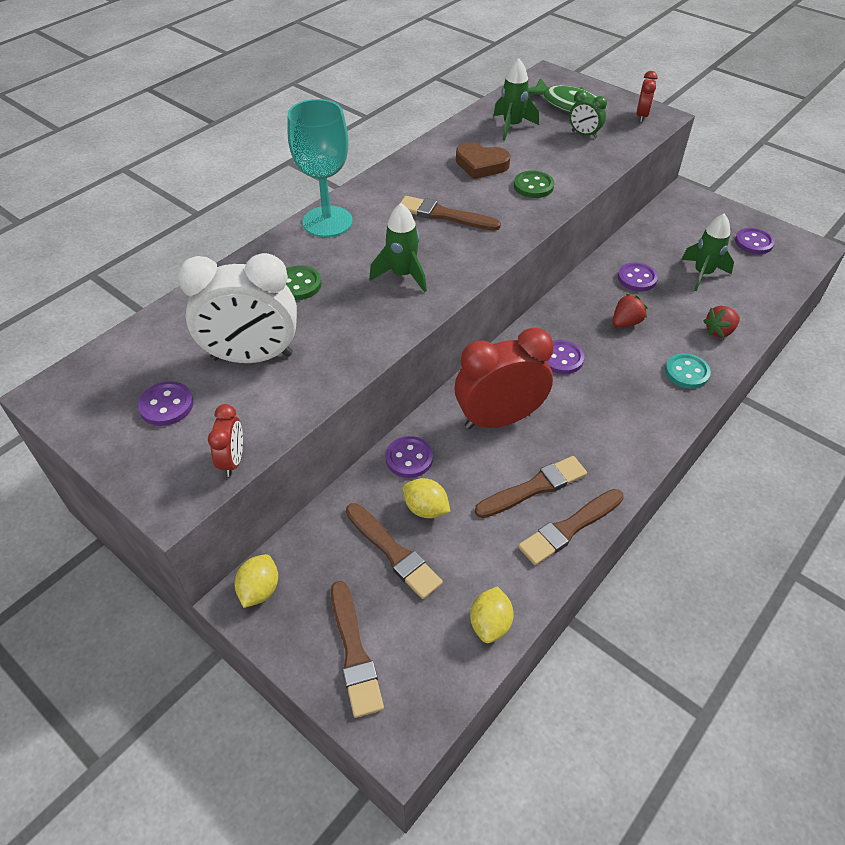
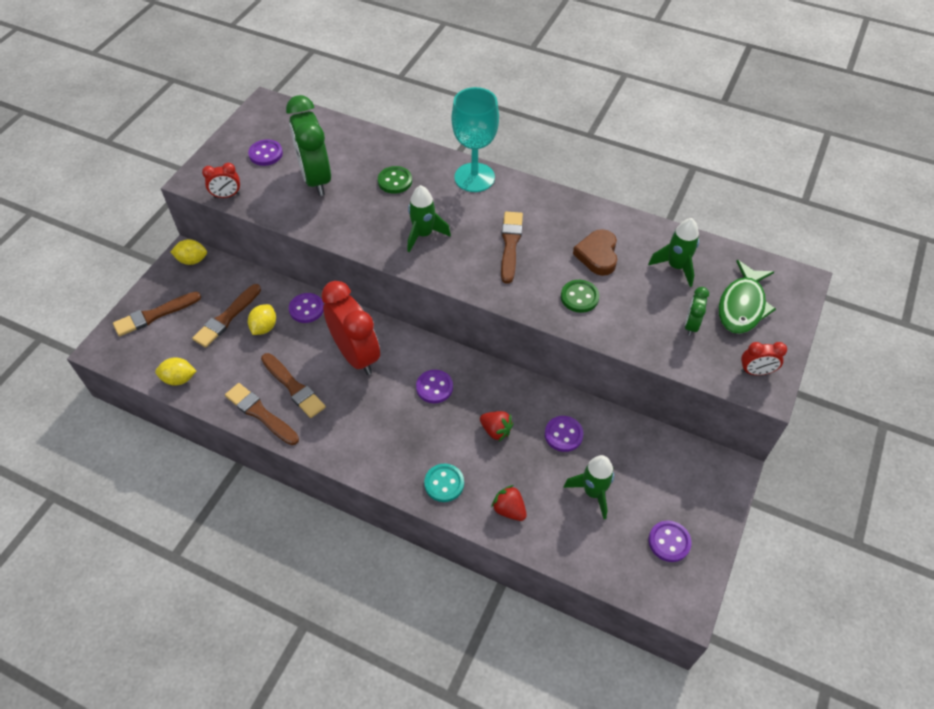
camera: 75 degrees right, 5 degrees up
white clock [178,253,297,363] -> green clock [286,95,331,196]

